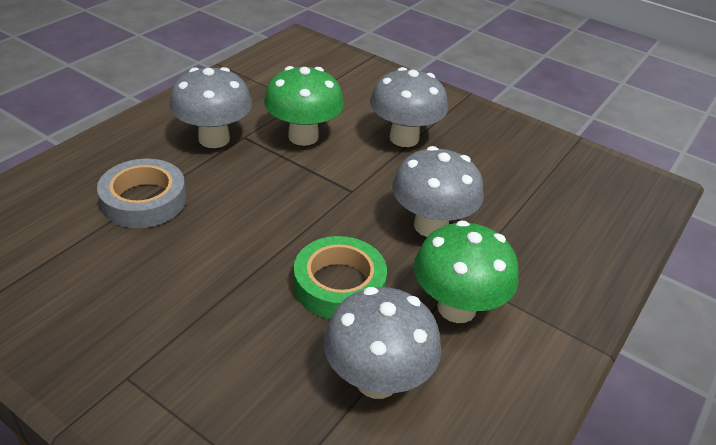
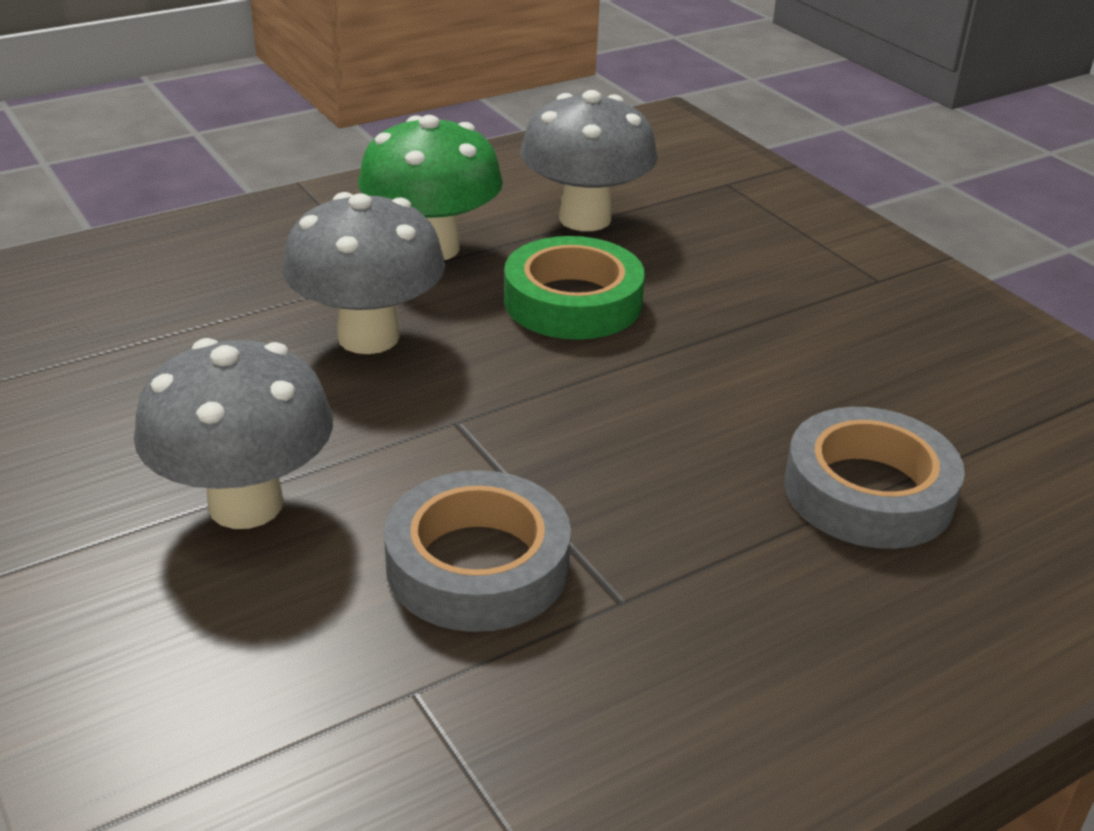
camera: 155 degrees left, 5 degrees down
grey mushroom [169,67,252,148] -> none
green mushroom [264,66,344,146] -> grey tape [384,470,571,632]

